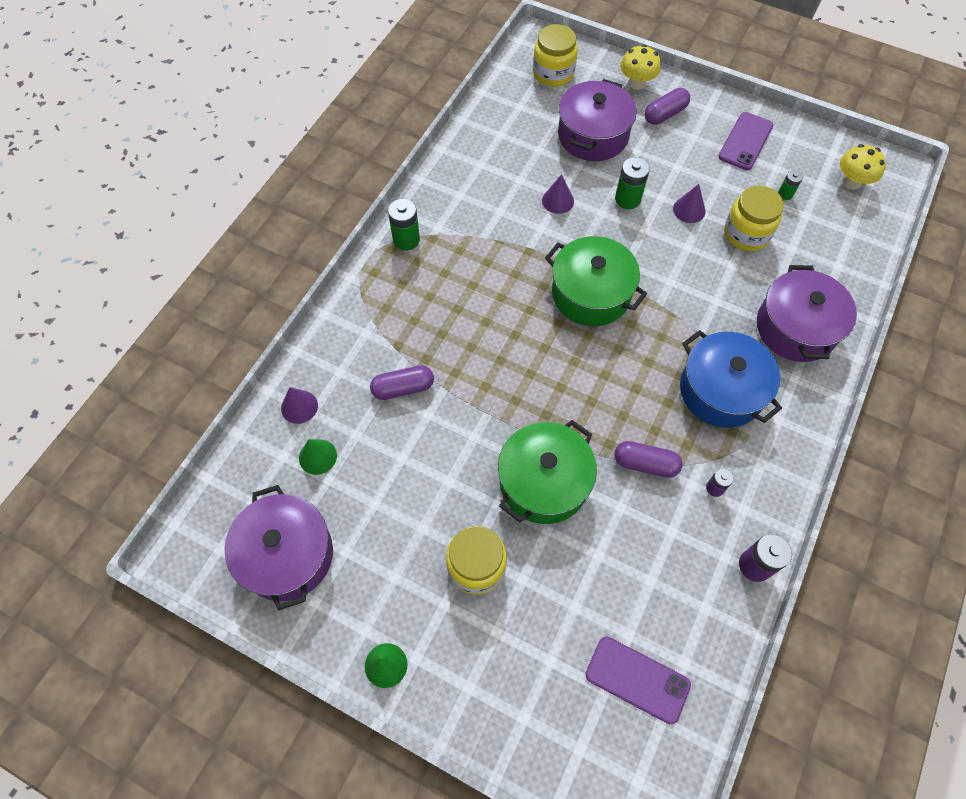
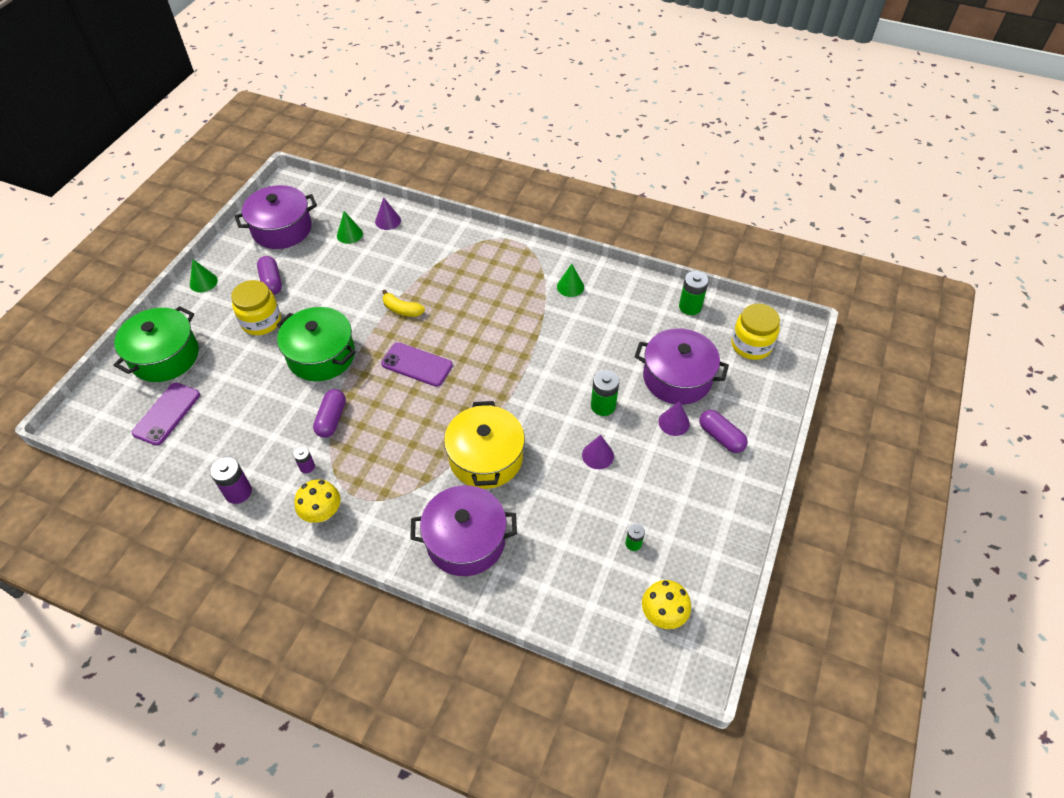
camera: 85 degrees right, 10 degrees down
purple capsule [370,365,434,400] -> purple capsule moved to [257,256,282,295]
green battery [388,199,420,251] -> green battery moved to [679,271,709,315]
purple cone [542,174,574,214] -> purple cone moved to [659,401,690,436]
green pot [545,236,647,326] -> green pot moved to [113,306,199,382]
yellow mushroom [620,45,661,90] -> yellow mushroom moved to [294,479,341,523]
blue pot [680,330,782,428] -> none
purple phone [718,112,773,170] -> purple phone moved to [381,342,453,387]
yellow jar [724,186,784,251] -> none
none -> yellow banana [382,290,425,317]
none -> yellow pot [444,401,525,489]
none -> green cone [557,264,584,297]

